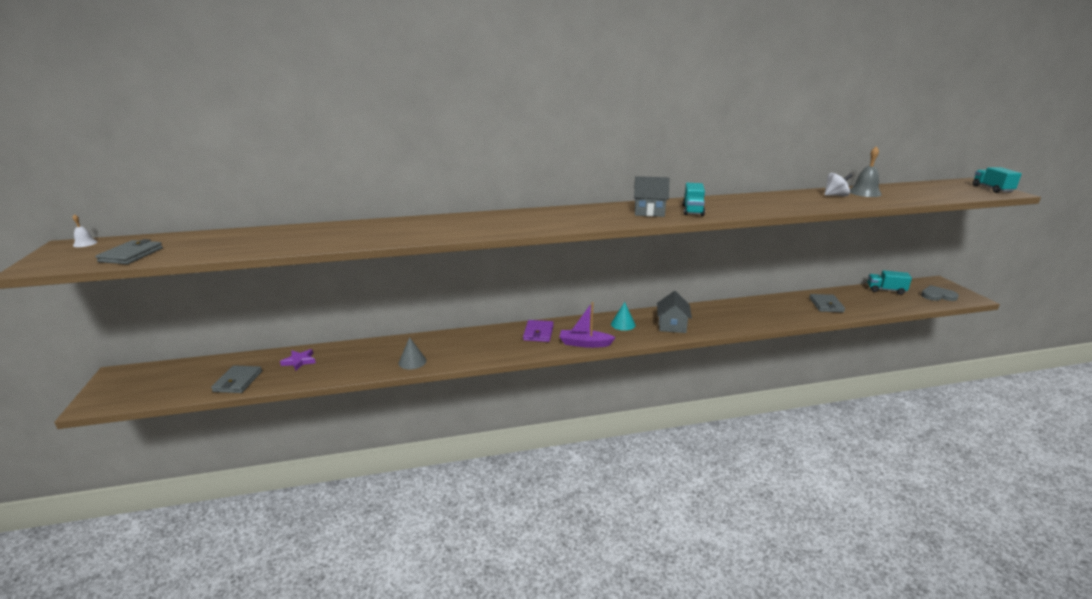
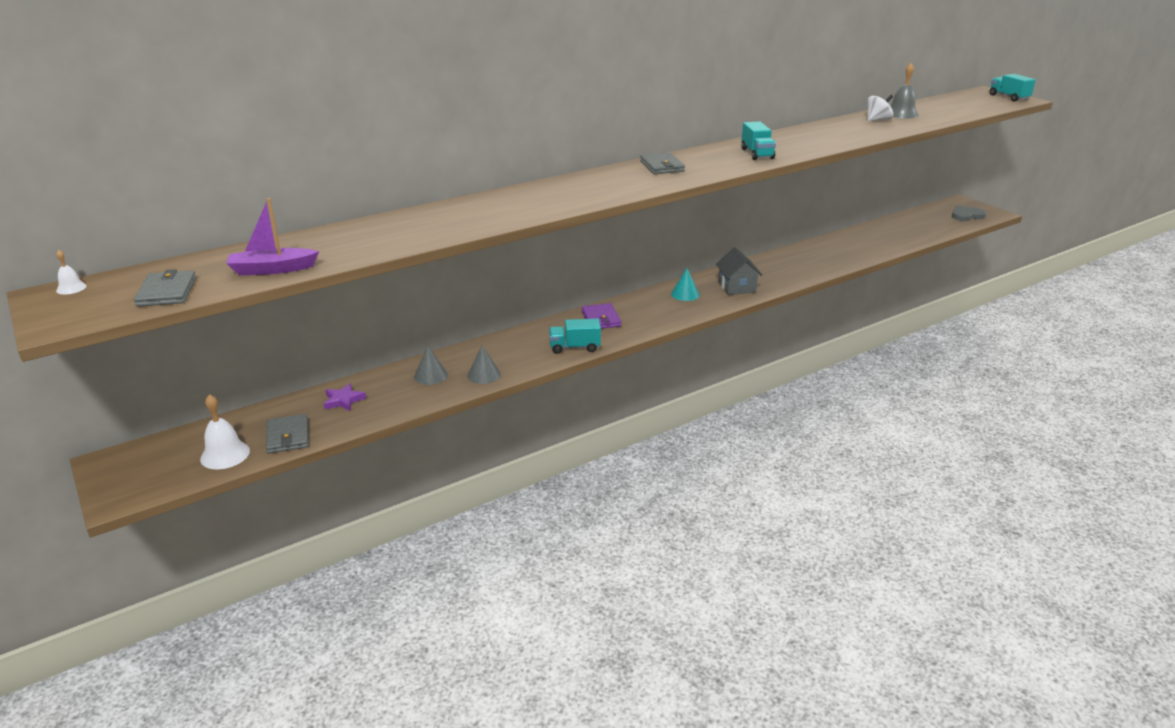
camera: 20 degrees left, 5 degrees up
purple boat [560,302,616,348] -> purple boat moved to [226,198,319,276]
grey house [634,176,670,217] -> none
grey wallet [809,294,845,312] -> grey wallet moved to [640,153,685,174]
turquoise truck [868,270,912,295] -> turquoise truck moved to [549,318,601,354]
none -> white bell [200,394,250,469]
none -> grey cone [414,346,448,385]

